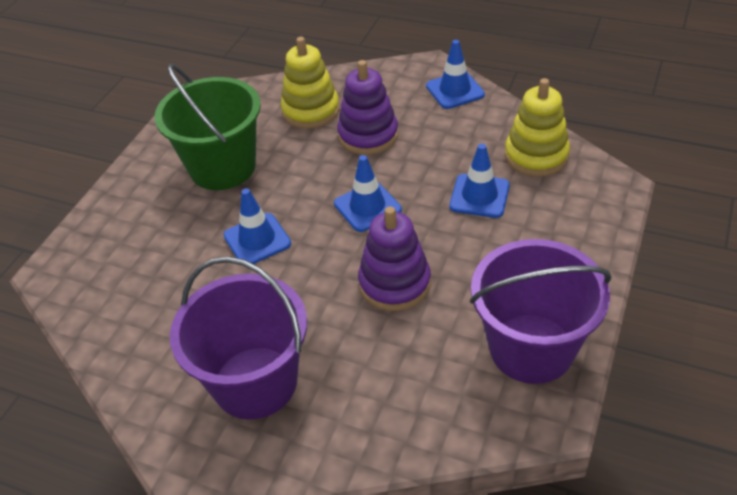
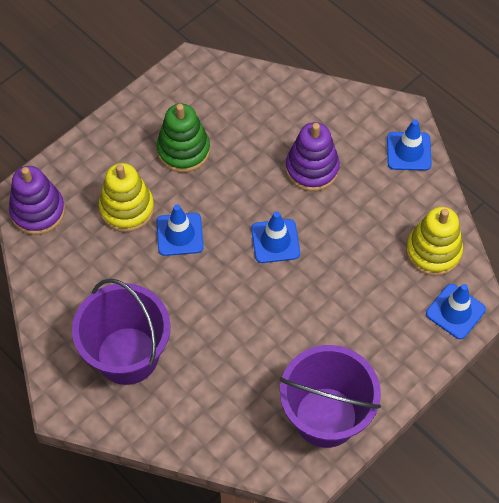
camera: 20 degrees right, 15 degrees up
green bucket [155,64,261,190] -> green stacking toy [156,104,210,173]
yellow stacking toy [281,37,340,129] -> yellow stacking toy moved to [99,163,154,232]
purple stacking toy [358,206,431,311] -> purple stacking toy moved to [9,166,65,235]
blue traffic cone [449,144,510,218] -> blue traffic cone moved to [426,284,486,339]

